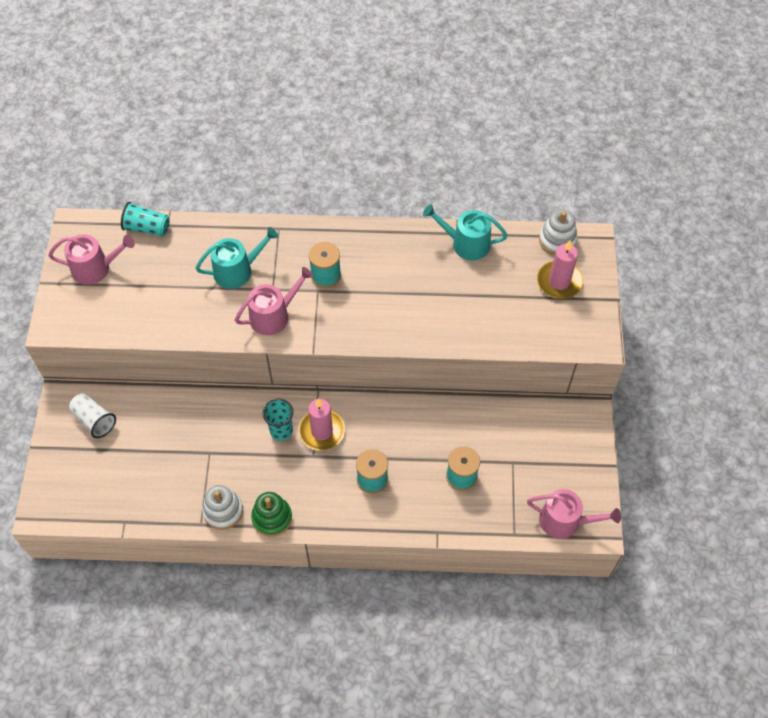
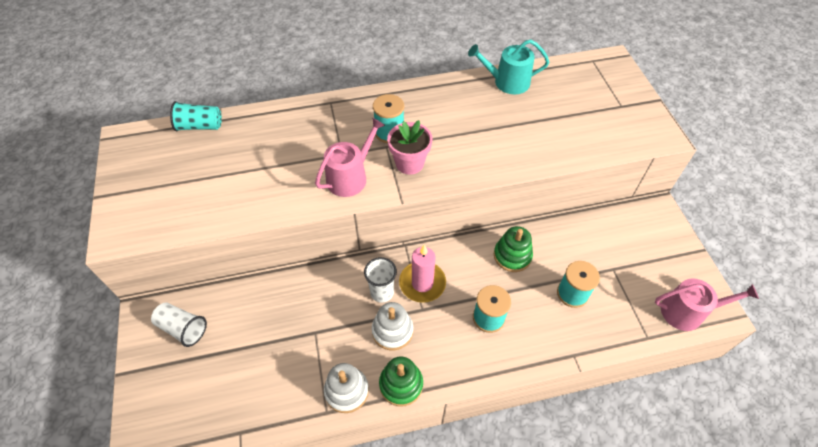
camera: 15 degrees left, 5 degrees down
pink watering can [48,234,135,285] -> none
turquoise watering can [196,227,278,289] -> none
turquoise cup [262,399,293,441] -> white cup [364,257,397,303]
pink candle [537,240,583,299] -> none
white stacking toy [539,210,577,255] -> white stacking toy moved to [372,302,413,350]
none -> pink flower pot [387,120,432,174]
none -> green stacking toy [494,226,533,272]

